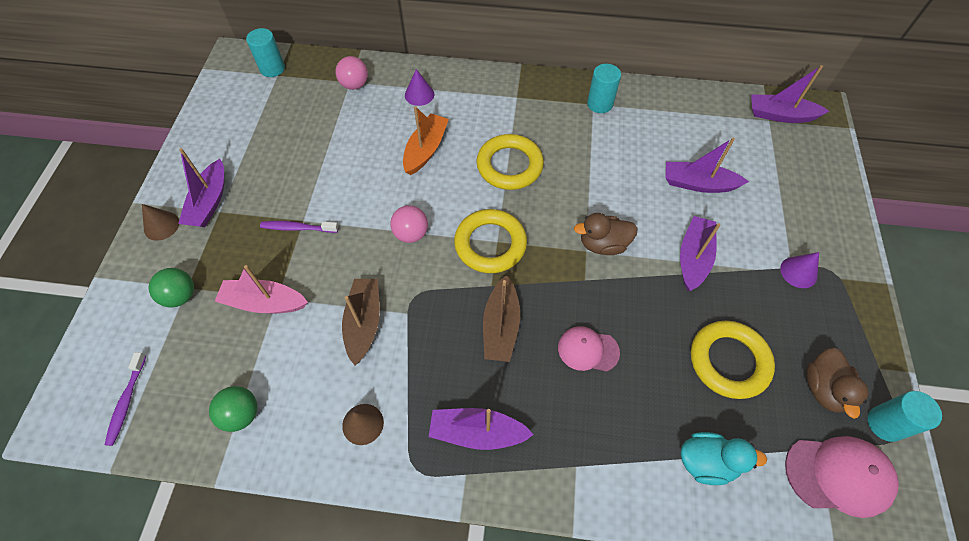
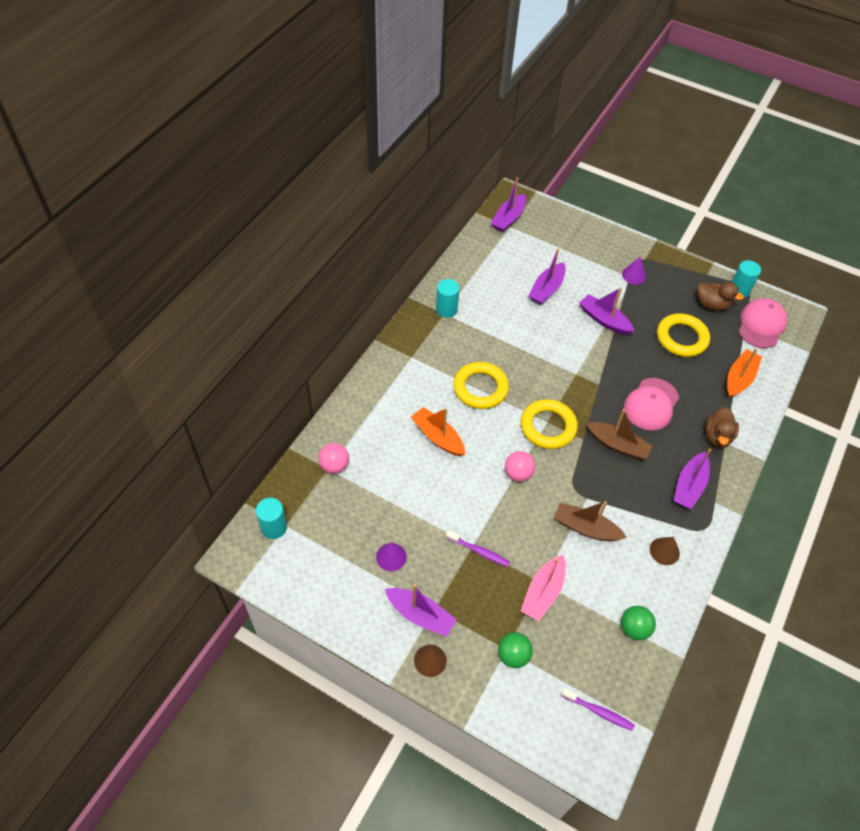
camera: 70 degrees left, 5 degrees down
purple toothbrush [260,221,339,233] -> purple toothbrush turned 90 degrees counterclockwise [446,530,510,567]
purple cone [405,69,434,106] -> purple cone moved to [376,542,407,571]
pink cap [558,326,620,372] -> pink cap [624,378,679,430], size x1.52
brown duck [574,213,638,255] -> brown duck moved to [705,407,739,448]
turquoise duck [681,432,767,485] -> orange boat [727,348,762,398]

